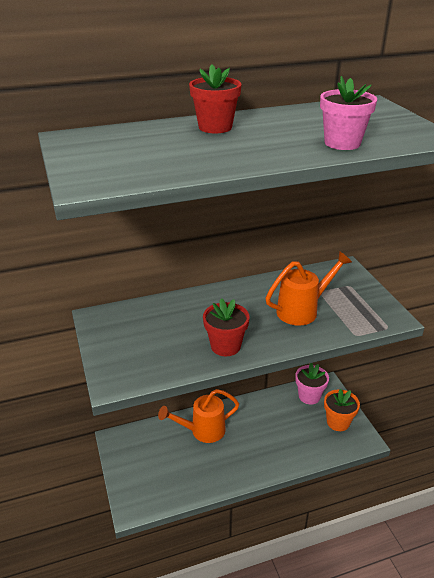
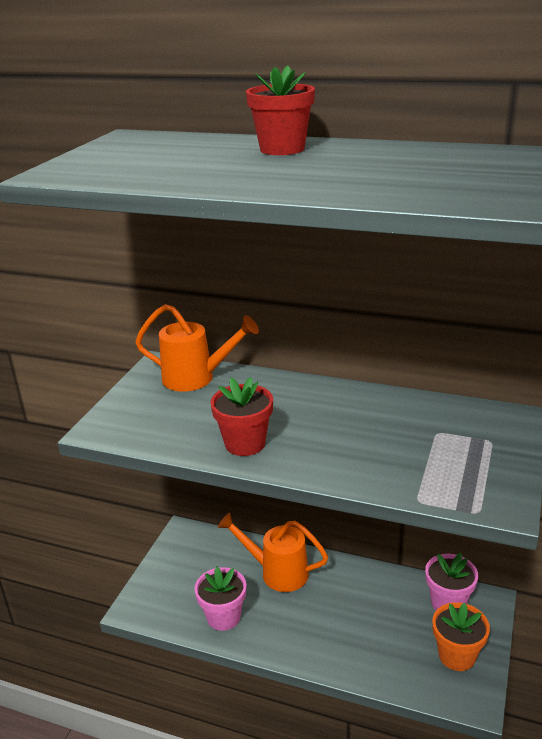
camera: 40 degrees right, 5 degrees down
orange watering can [266,251,352,326] -> orange watering can moved to [135,304,259,392]
pink flower pot [320,76,377,150] -> pink flower pot moved to [194,567,246,631]

